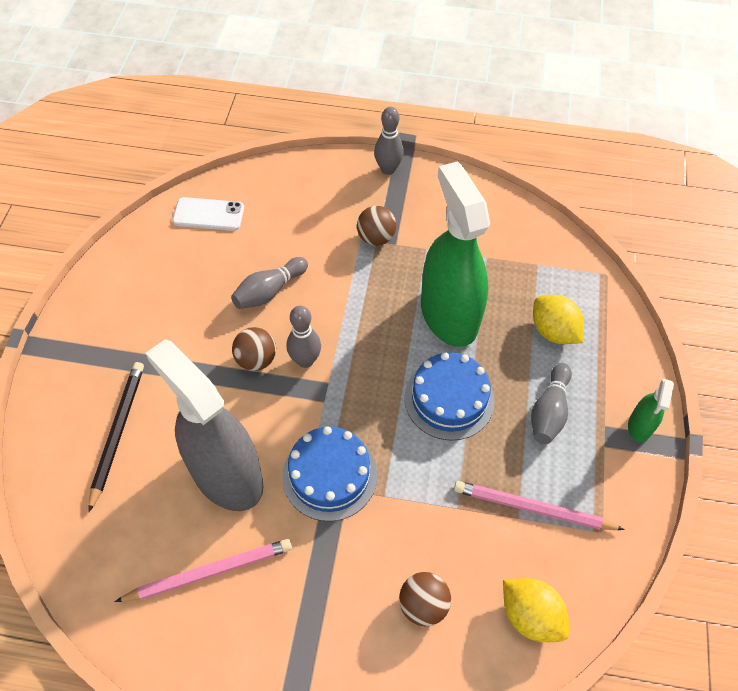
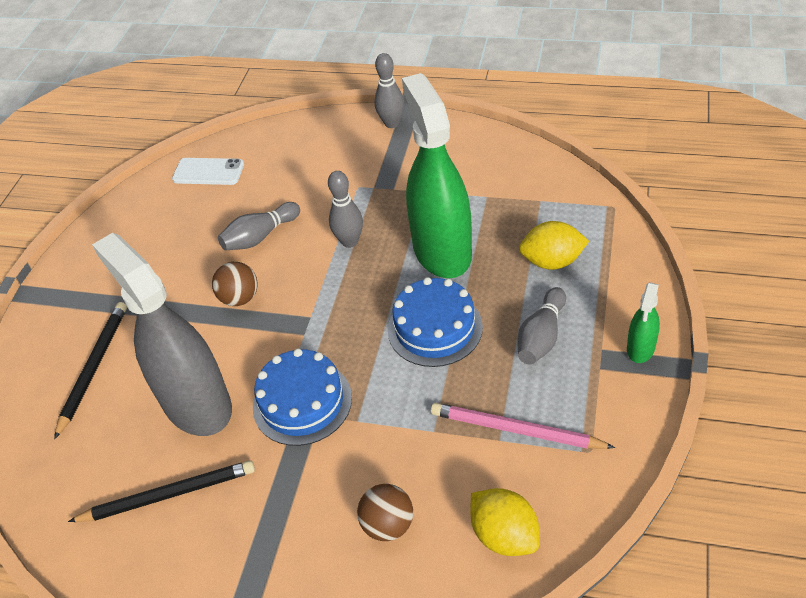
camera: 10 degrees right, 10 degrees down
pink pencil [115,539,292,602] -> black pencil [68,460,255,522]
grey bowling pin [287,306,321,368] -> grey bowling pin moved to [328,171,363,248]
brown ball [357,206,396,246] -> none
yellow lemon [533,295,584,344] -> yellow lemon turned 60 degrees counterclockwise [519,221,589,270]

